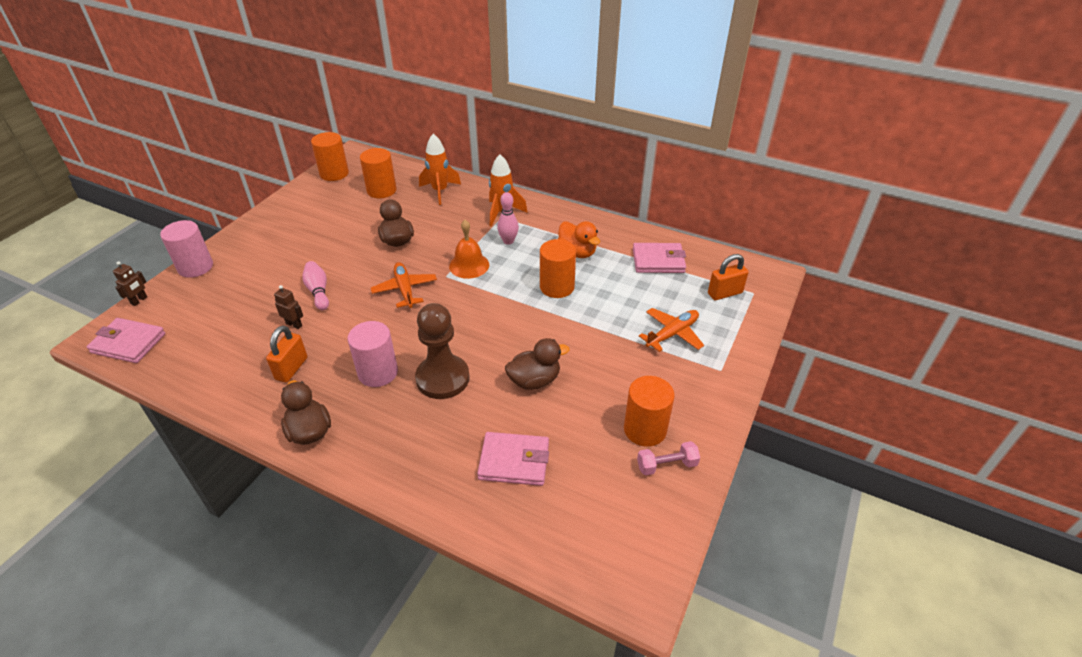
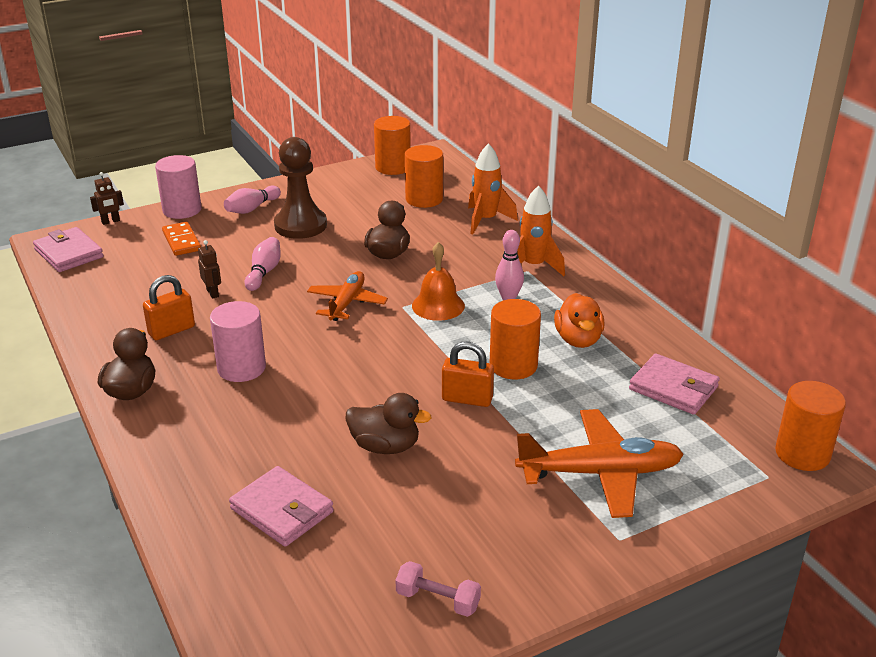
camera: 35 degrees right, 10 degrees down
brown pawn [415,303,470,399] -> brown pawn moved to [274,137,327,239]
orange cylinder [624,376,675,447] -> orange cylinder moved to [775,381,846,471]
orange plane [639,308,704,352] -> orange plane [515,409,684,518], size x1.55
orange padlock [708,254,749,300] -> orange padlock moved to [442,342,494,407]
none -> orange domino [162,222,201,256]
none -> pink bowling pin [224,185,281,214]

